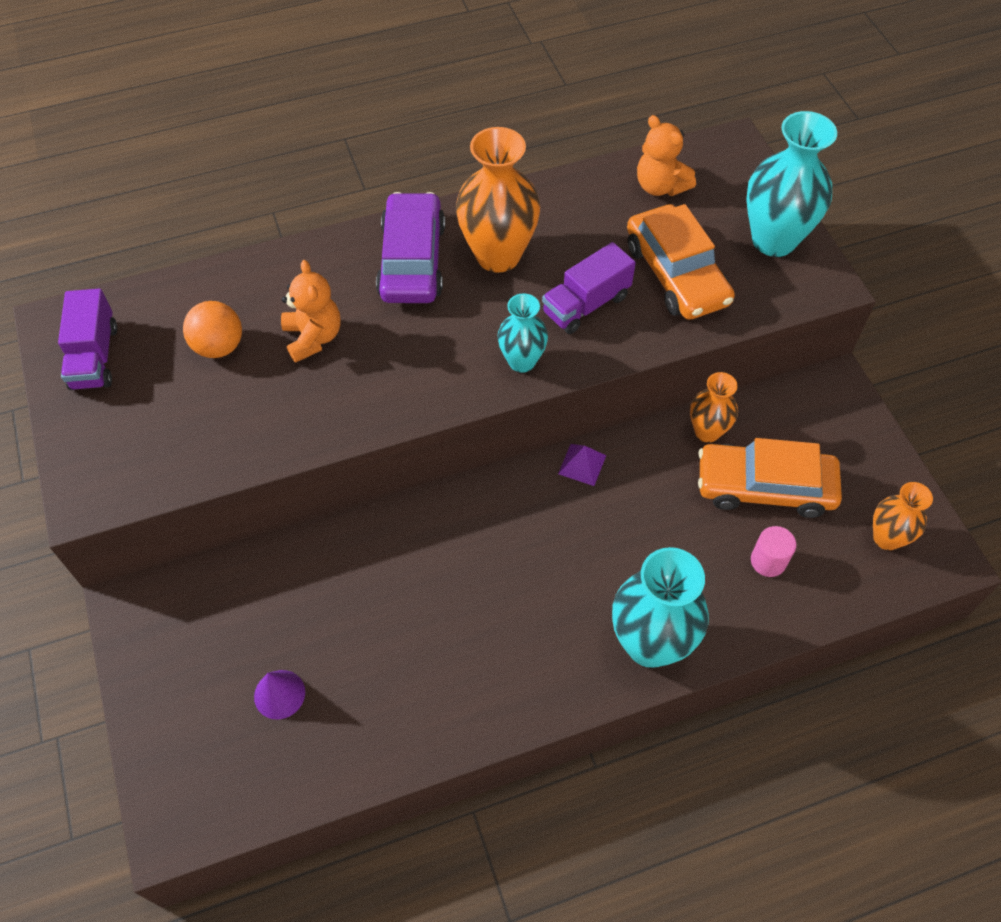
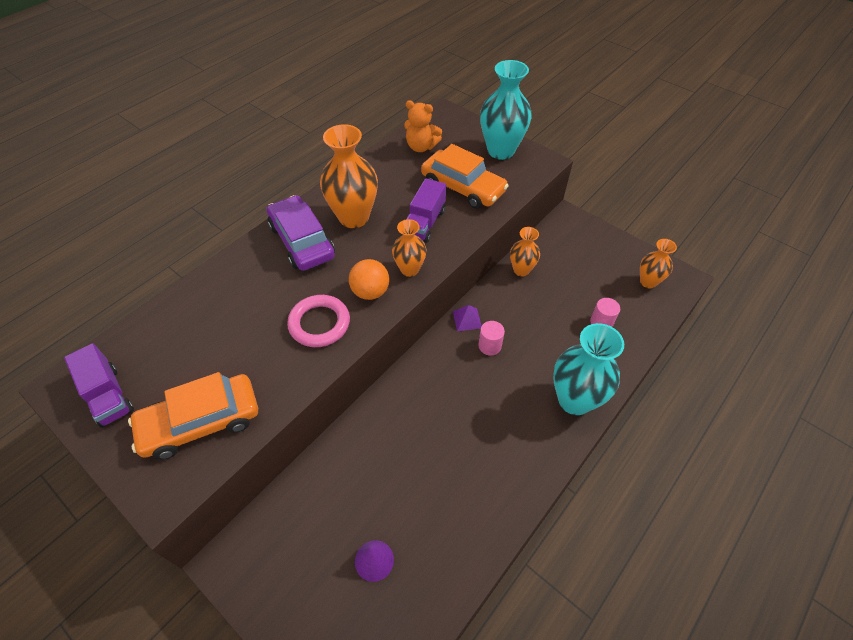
camera: 30 degrees left, 5 degrees down
orange ball [183,301,242,358] -> orange ball moved to [349,259,389,300]
orange teddy bear [281,260,341,363] -> none
turquoise vase [498,293,548,373] -> orange vase [392,219,426,277]
orange car [698,438,842,518] -> orange car moved to [128,372,258,460]
none -> pink ring [287,295,350,347]
none -> pink cylinder [478,321,505,356]

